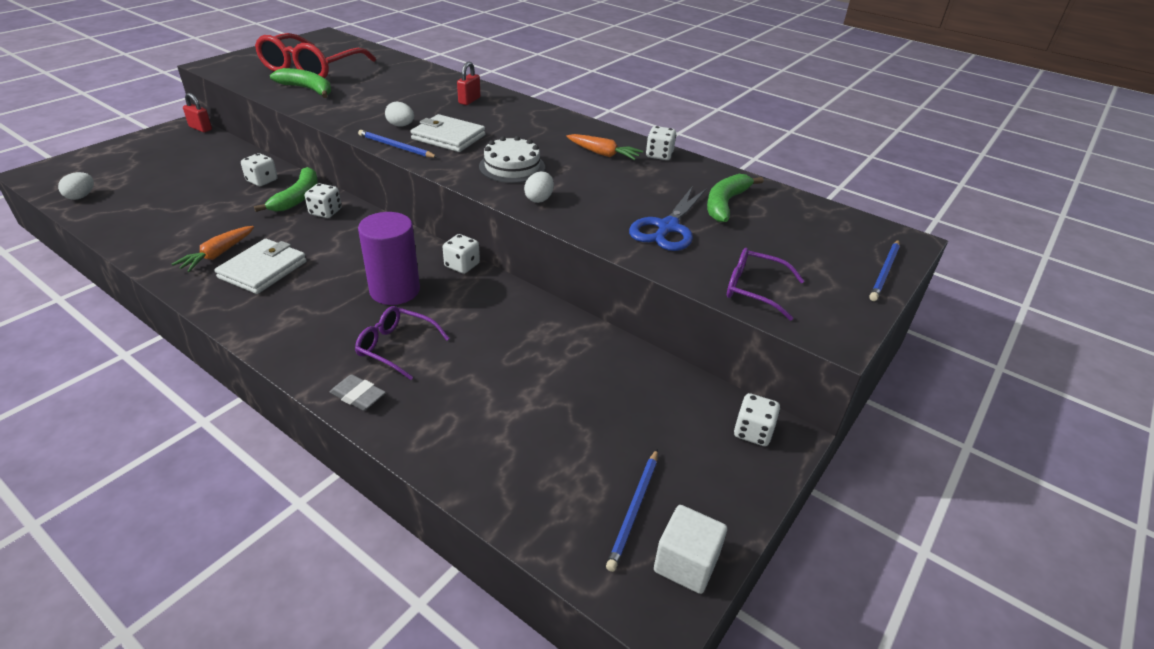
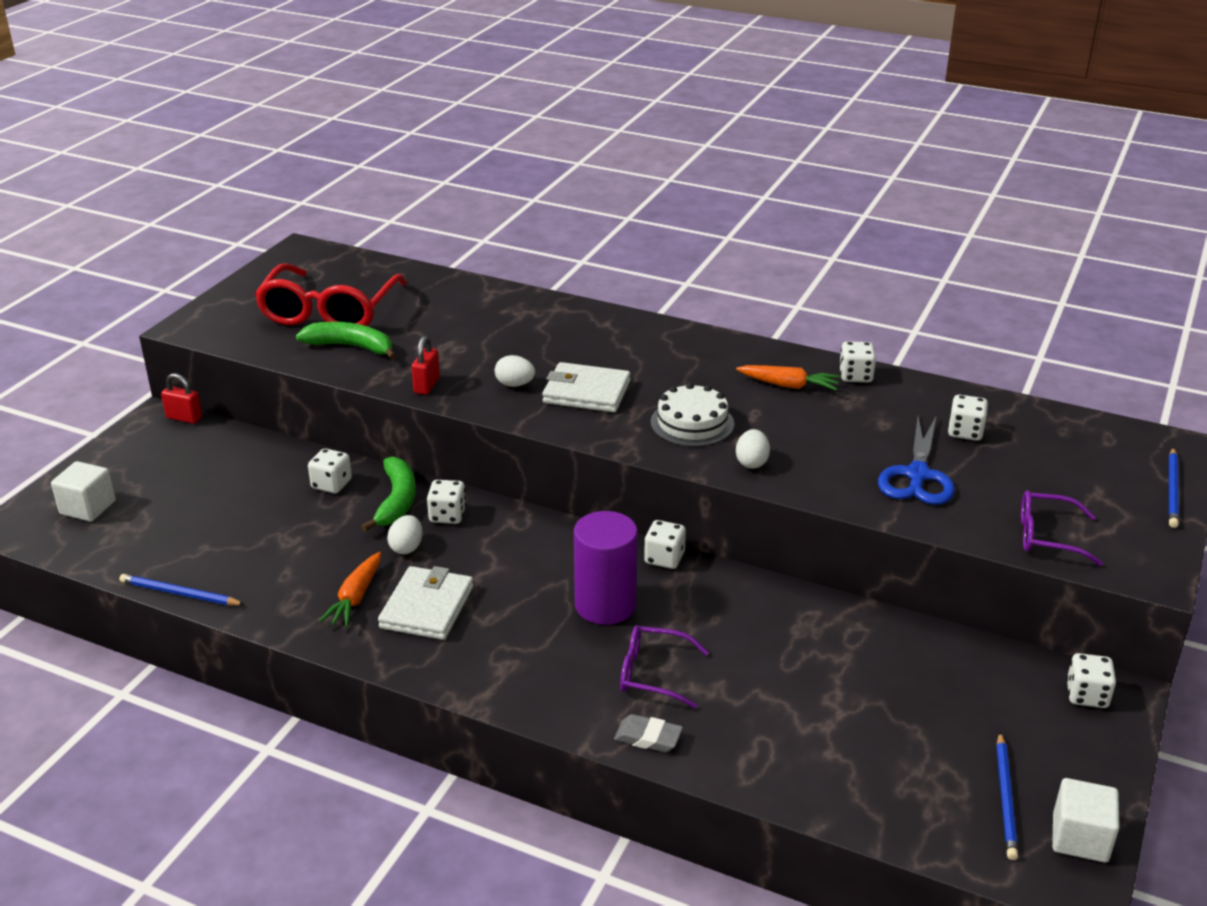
camera: 10 degrees left, 5 degrees down
white egg [58,172,94,200] -> white egg moved to [387,515,423,554]
blue pencil [358,130,437,158] -> blue pencil moved to [119,574,245,605]
red padlock [457,62,481,105] -> red padlock moved to [411,336,440,395]
green banana [707,174,764,222] -> white dice [948,395,988,441]
none -> white cube [51,461,116,522]

